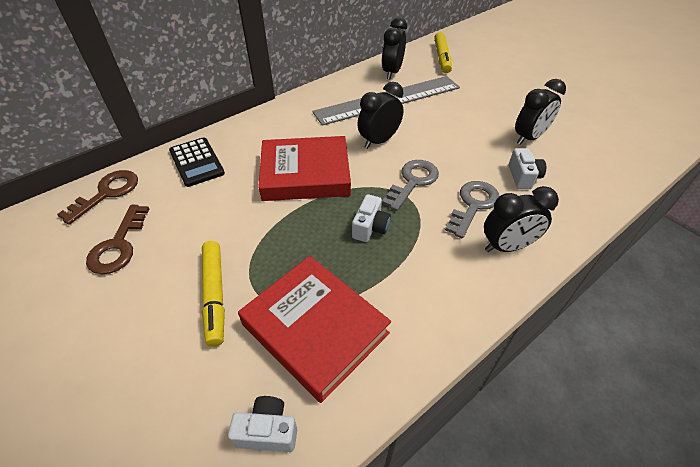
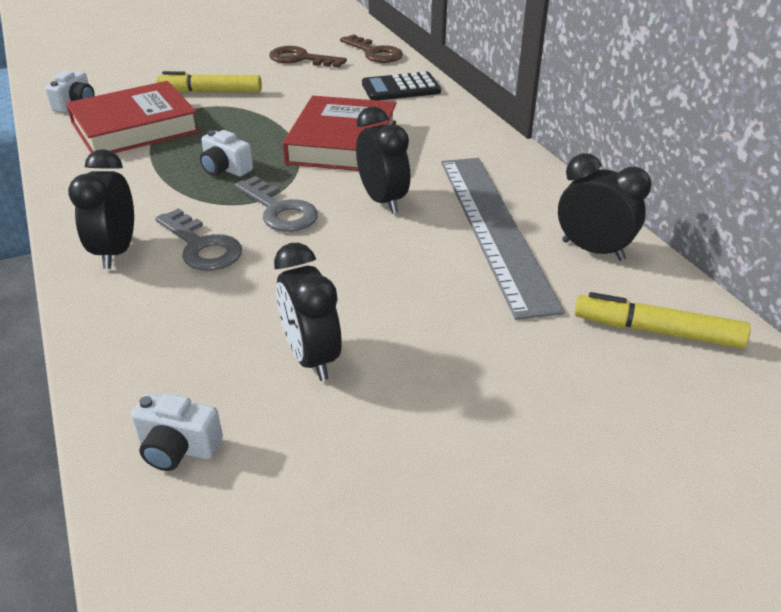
camera: 105 degrees right, 10 degrees down
white camera [509,148,546,189] -> white camera moved to [131,393,223,471]

